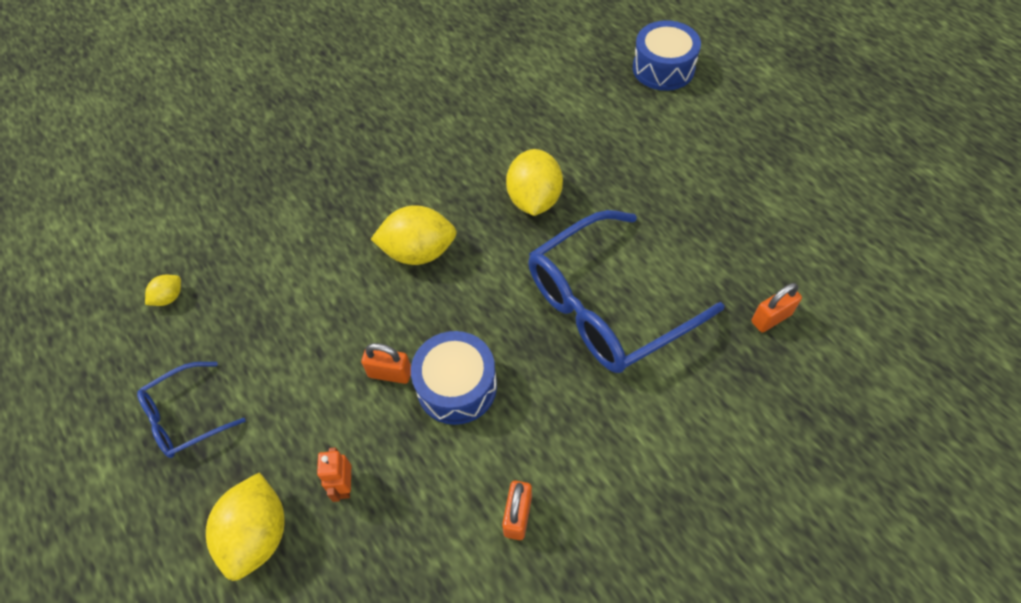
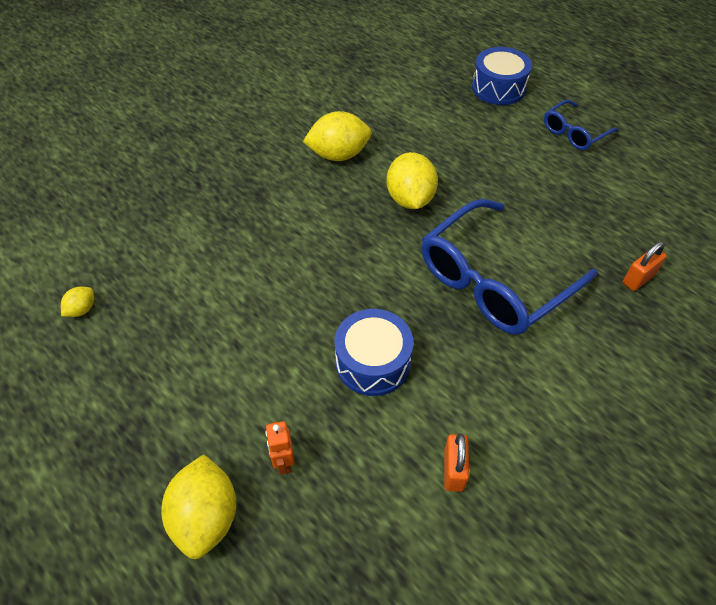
camera: 10 degrees left, 5 degrees down
blue glasses [137,362,246,458] -> blue glasses moved to [544,100,619,150]
orange padlock [361,343,411,384] -> none
yellow lemon [371,205,457,265] -> yellow lemon moved to [303,111,371,161]

